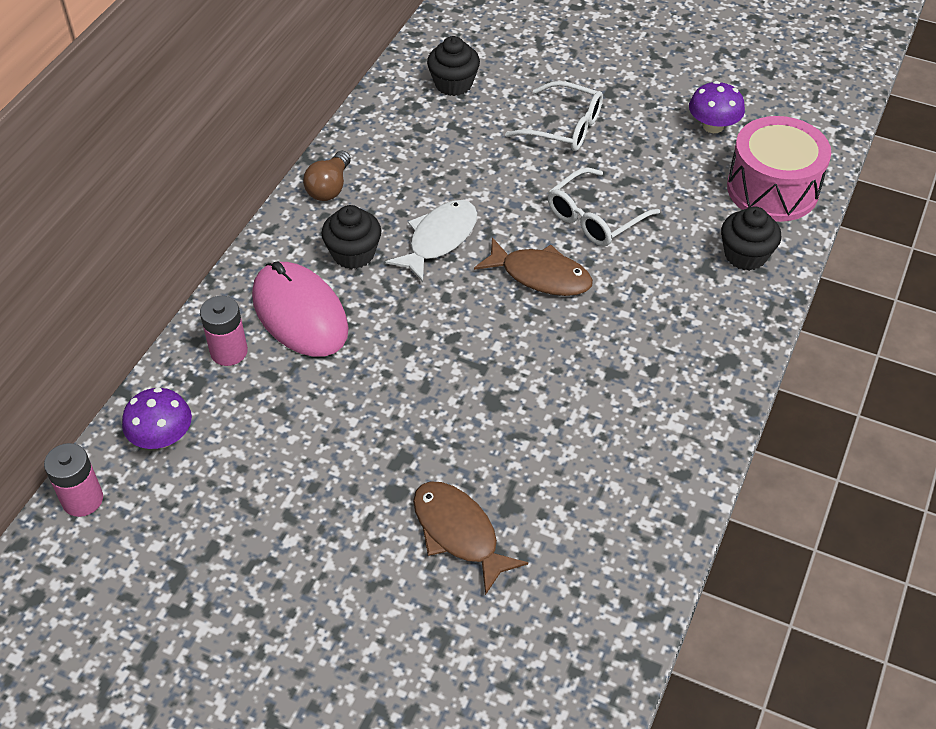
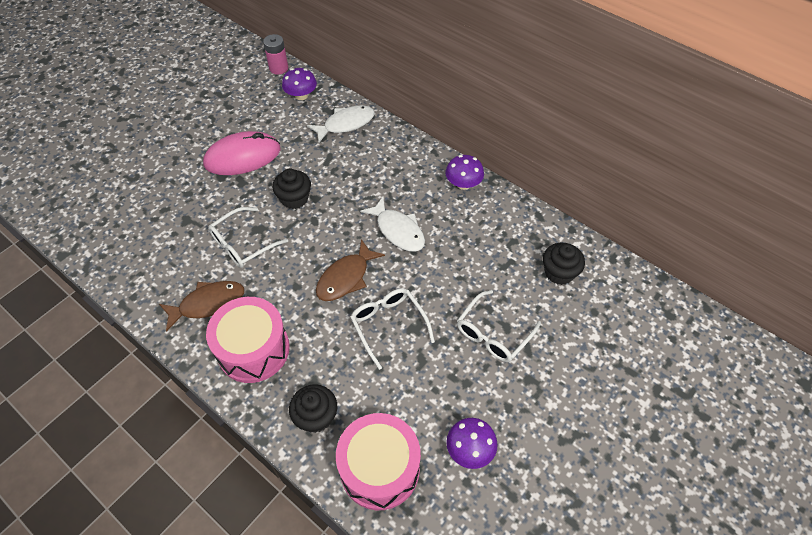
camera: 105 degrees right, 5 degrees up
pink battery [200,296,248,366] -> white fish [307,105,375,143]
pink mouse [252,261,349,357] -> pink mouse moved to [203,131,280,175]
brown light bulb [303,151,351,201] -> purple mushroom [445,155,484,190]
black cupcake [321,205,381,269] -> black cupcake moved to [272,169,311,209]
brown fish [413,481,528,595] -> brown fish moved to [159,281,244,332]
none -> pink drum [206,297,290,383]
none -> white glasses [208,207,288,268]

